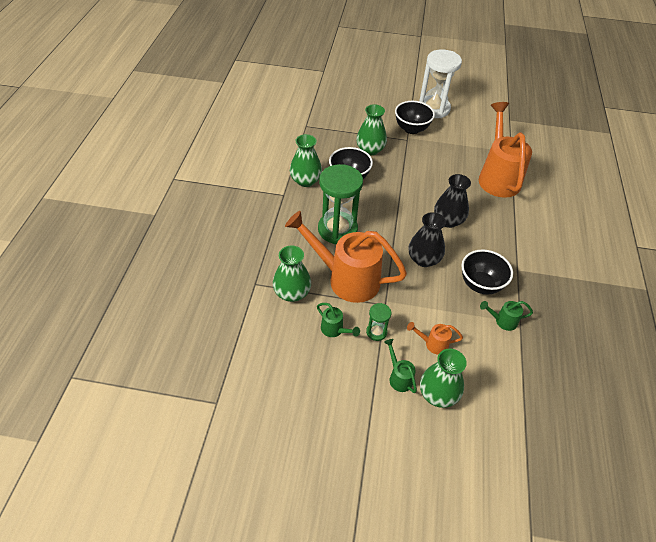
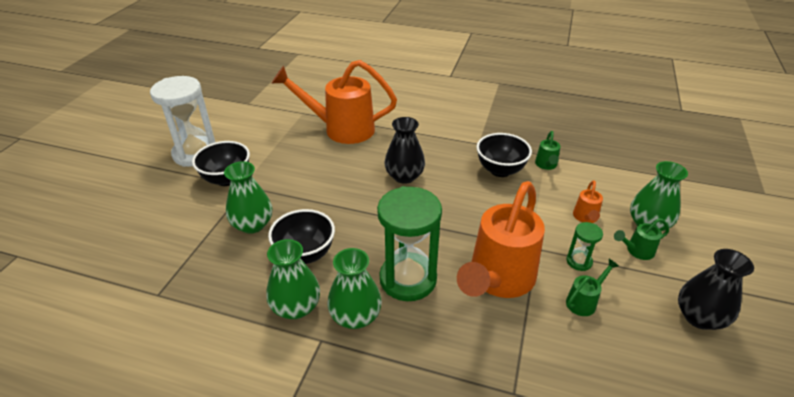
camera: 80 degrees left, 10 degrees down
green vase [273,245,311,302] -> green vase moved to [328,248,382,329]
black vase [408,212,446,267] -> black vase moved to [678,249,754,330]

